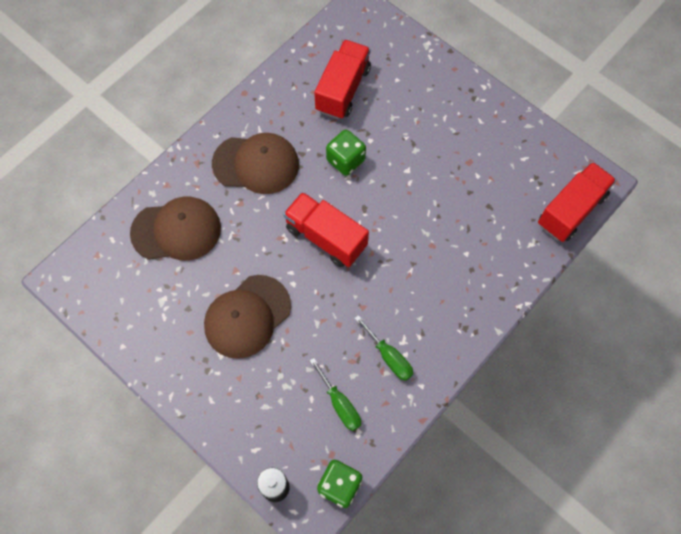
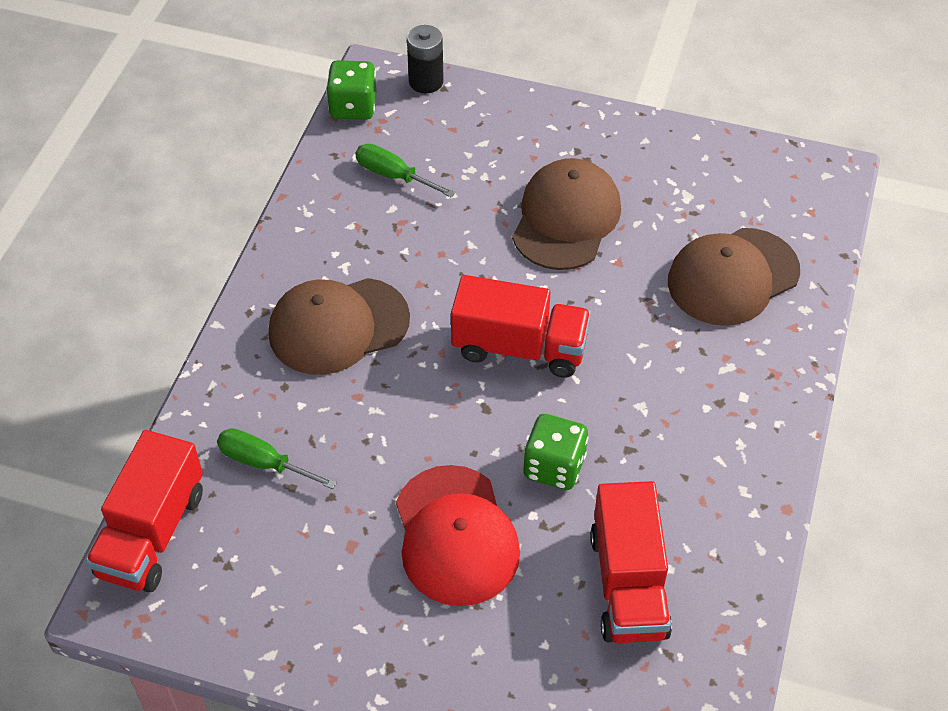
camera: 155 degrees right, 15 degrees down
brown cap [212,133,299,194] -> brown cap moved to [268,278,410,375]
green screwdriver [355,315,413,381] -> green screwdriver moved to [217,428,337,489]
none -> red cap [396,465,520,606]

